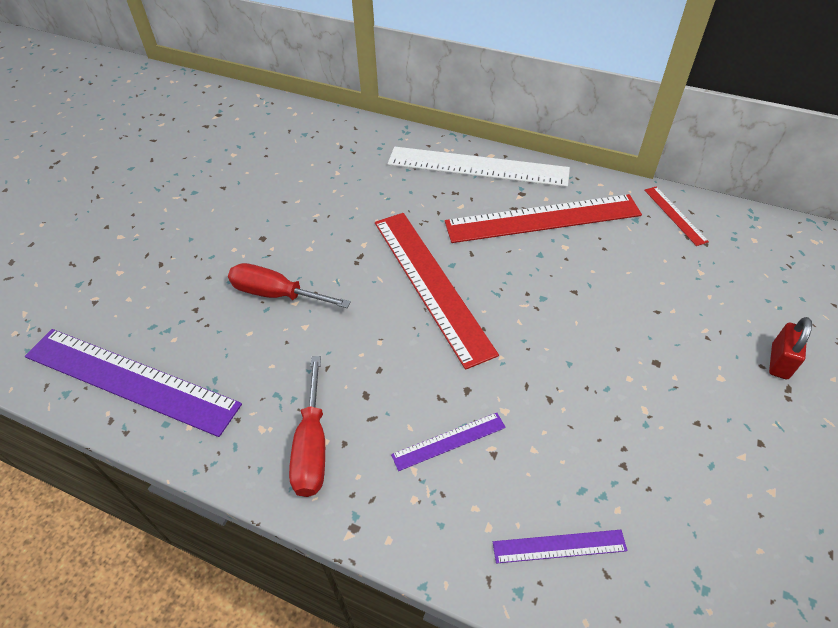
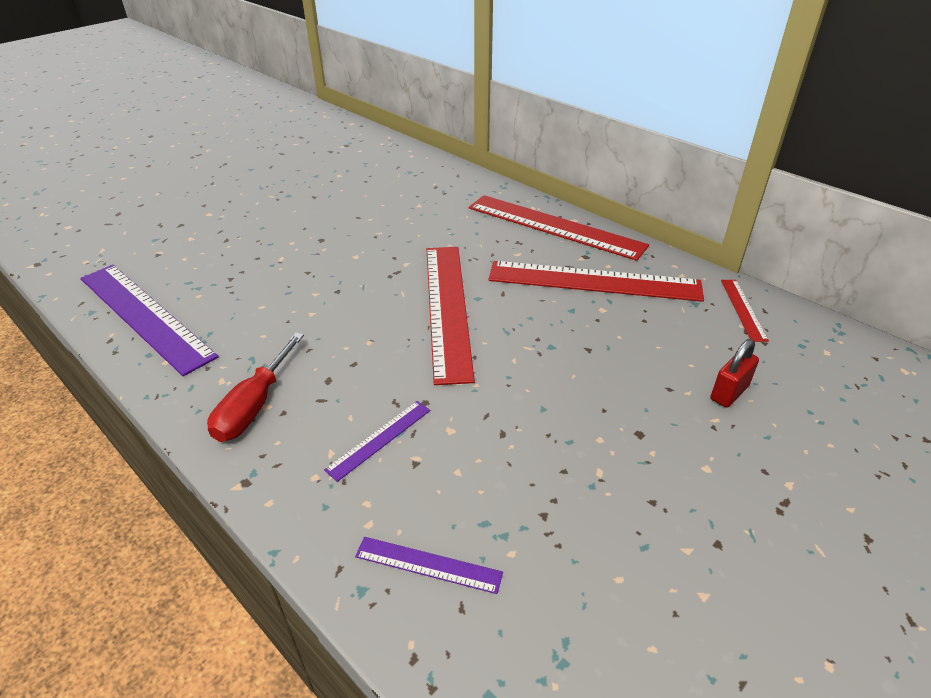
camera: 20 degrees right, 10 degrees down
red screwdriver [228,263,351,308] -> none
white ruler [388,147,570,187] -> red ruler [469,195,649,261]
purple ruler [391,413,506,471] -> purple ruler turned 45 degrees counterclockwise [324,401,430,482]
red padlock [769,317,812,379] -> red padlock moved to [711,339,759,408]

